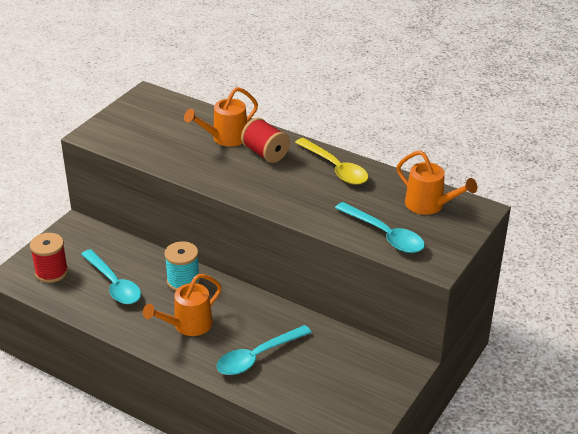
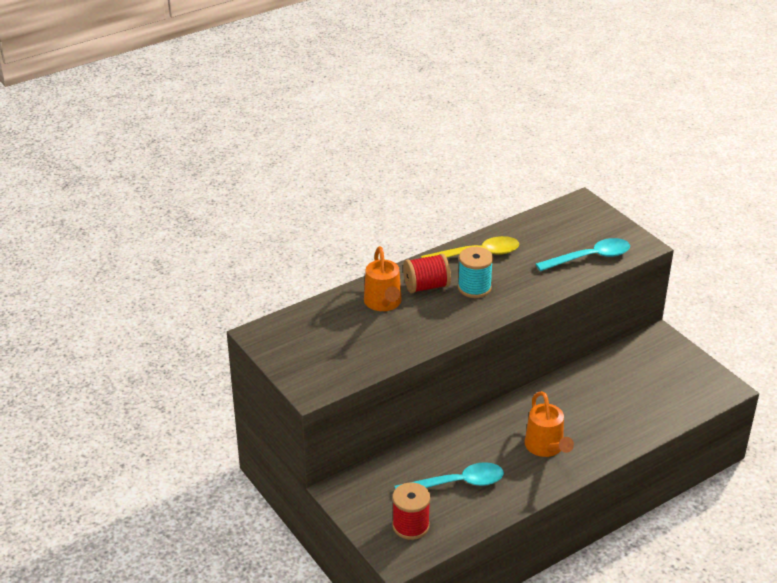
camera: 65 degrees left, 0 degrees up
turquoise spool [164,241,200,291] -> turquoise spool moved to [458,247,493,298]
turquoise spoon [217,325,312,375] -> none
orange watering can [397,151,477,215] -> none

